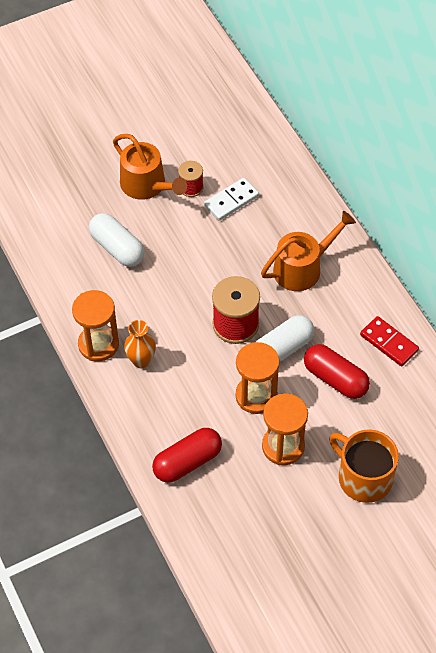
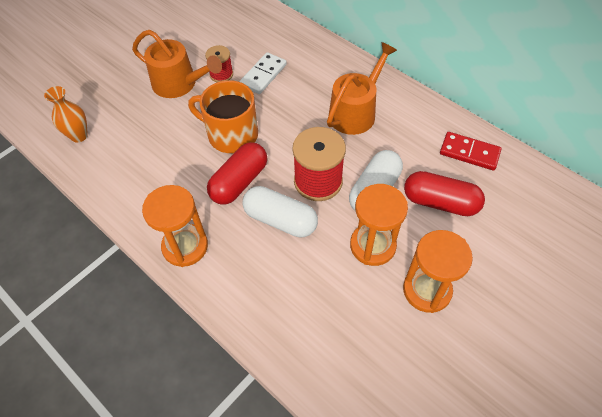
camera: 20 degrees left, 0 degrees up
white capsule [89,213,145,267] -> white capsule moved to [242,186,318,237]
orange vase [124,320,156,368] -> orange vase moved to [44,86,88,142]
red capsule [152,428,222,483] -> red capsule moved to [207,142,267,204]
orange mug [329,429,399,503] -> orange mug moved to [188,80,258,153]

